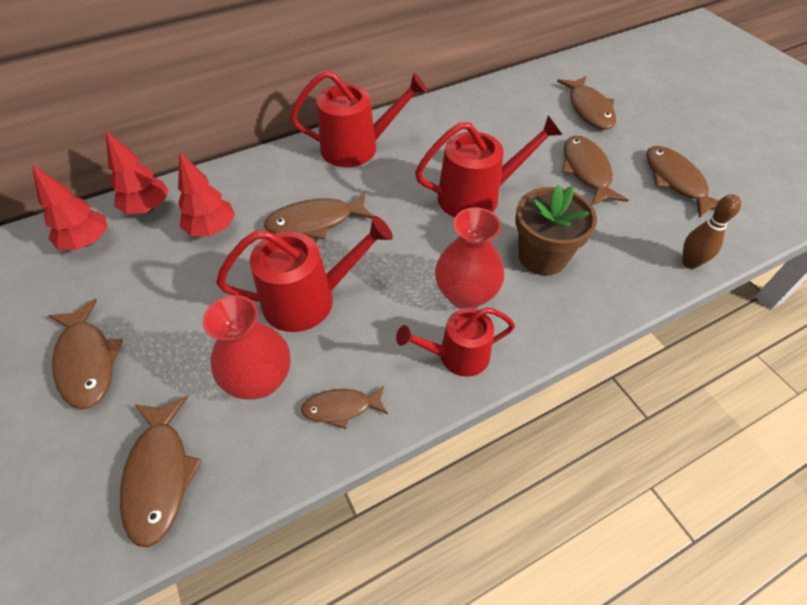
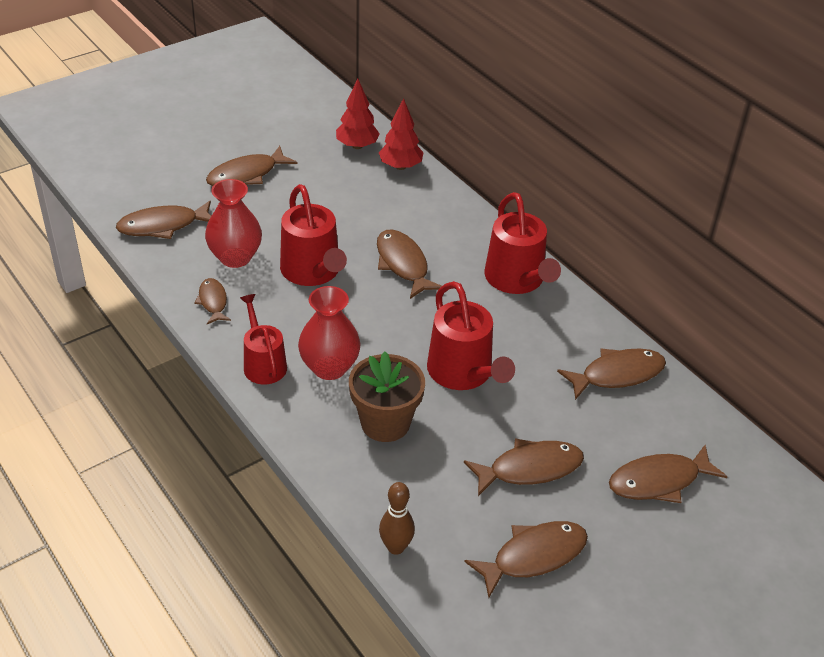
camera: 80 degrees right, 10 degrees down
red tree [178,153,235,236] -> none
none -> brown fish [557,349,666,400]

